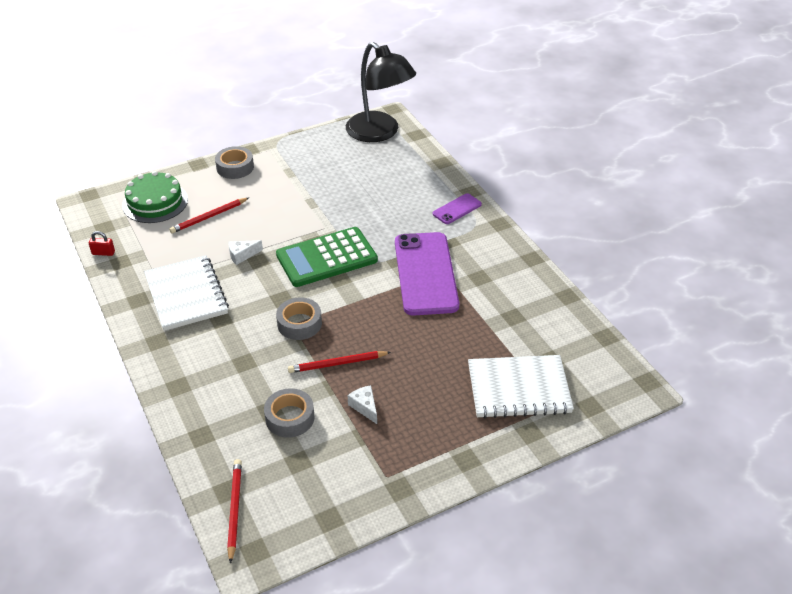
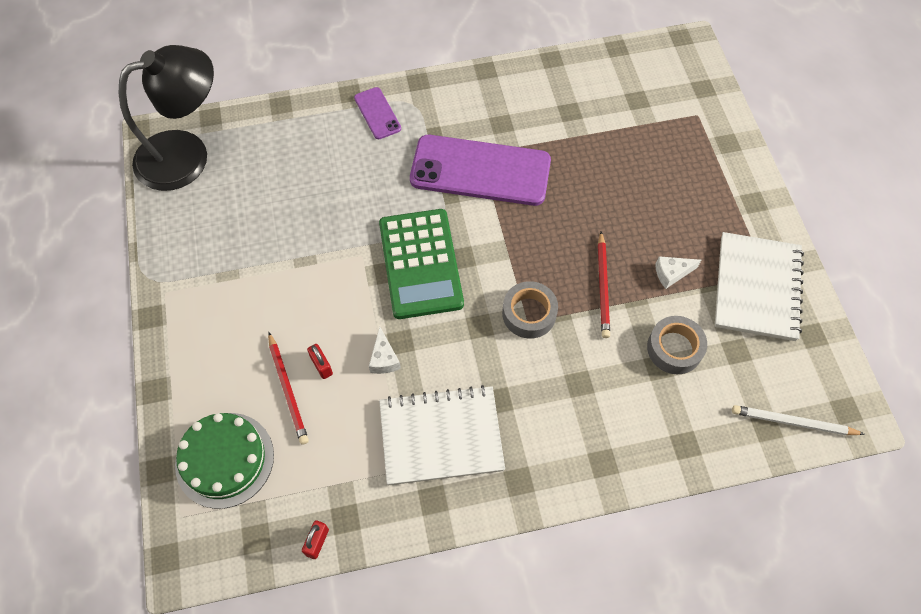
camera: 75 degrees left, 20 degrees up
grey tape [215,146,254,179] -> none
red pencil [227,459,242,564] -> white pencil [732,405,864,435]
white notebook [468,355,574,418] -> white notebook moved to [715,232,804,341]
none -> red padlock [307,344,333,379]

